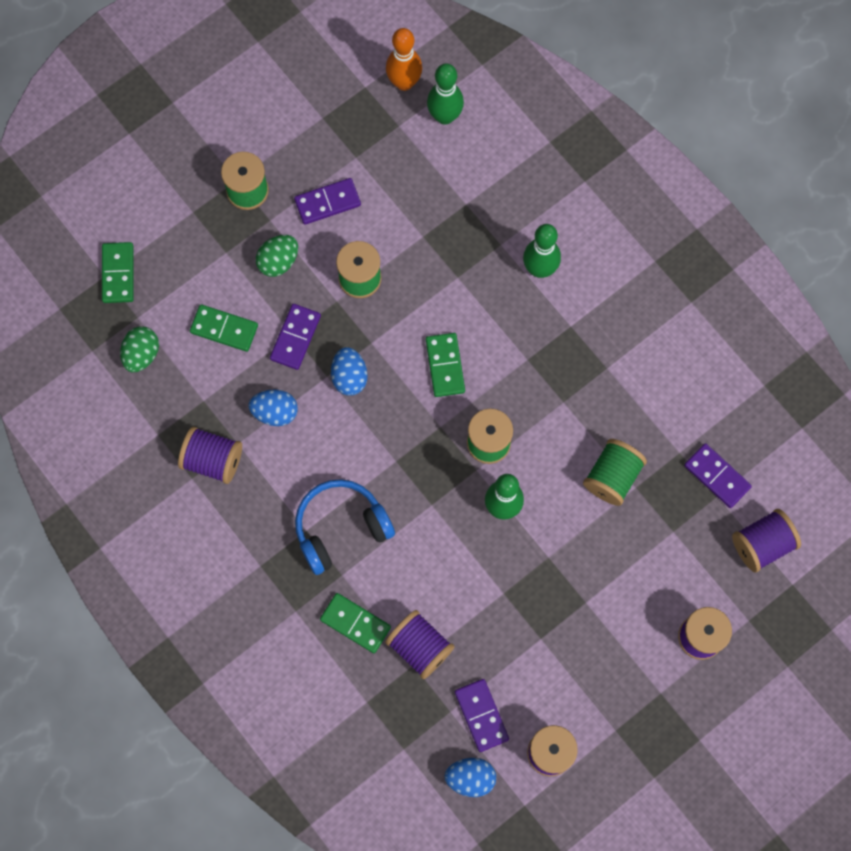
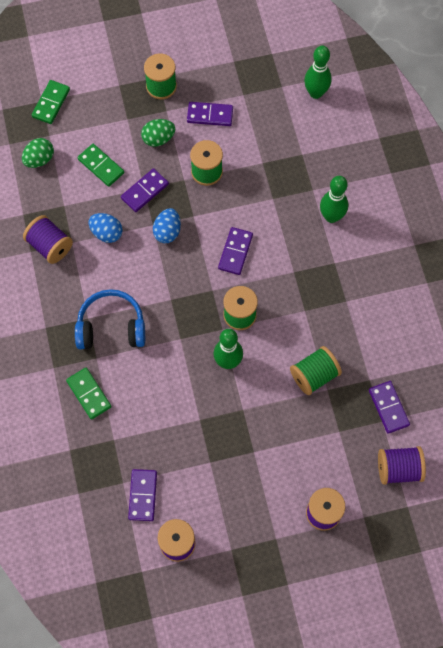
camera: 25 degrees right, 5 degrees down
purple spool [385,610,454,679] -> none
orange bowling pin [386,28,422,91] -> none
green domino [426,333,465,397] -> purple domino [218,227,253,275]
blue egg [445,758,496,797] -> none

